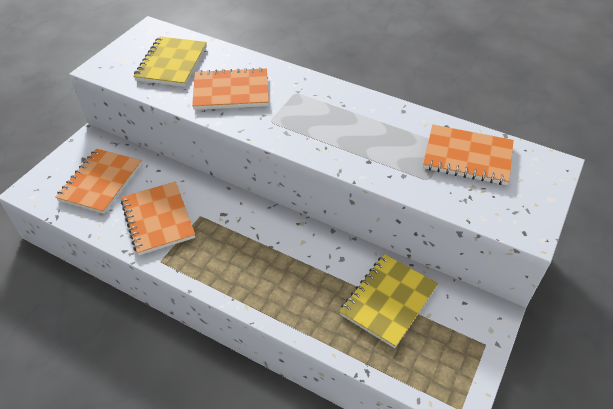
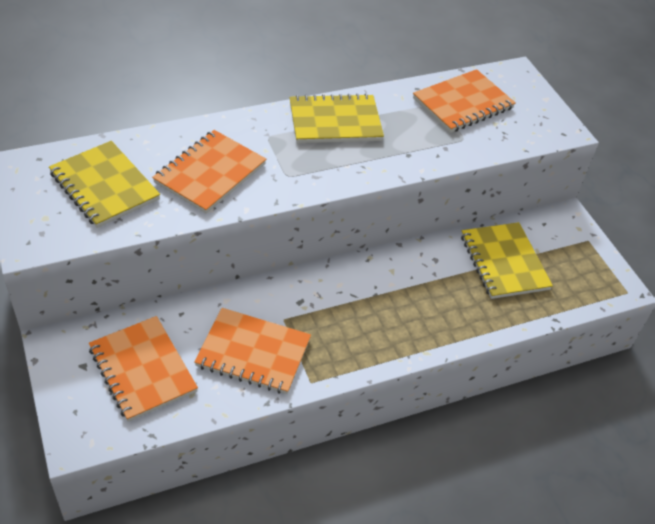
camera: 55 degrees left, 0 degrees up
none -> yellow notebook [290,93,384,143]

